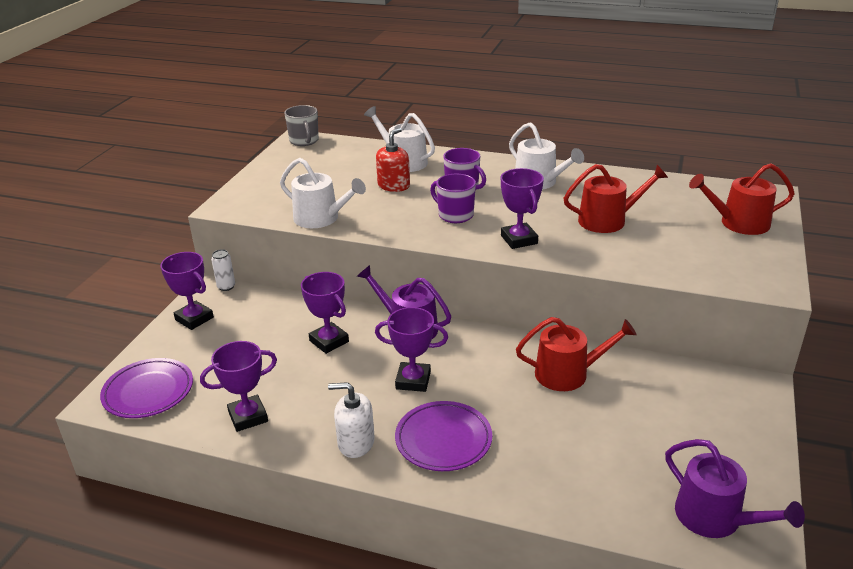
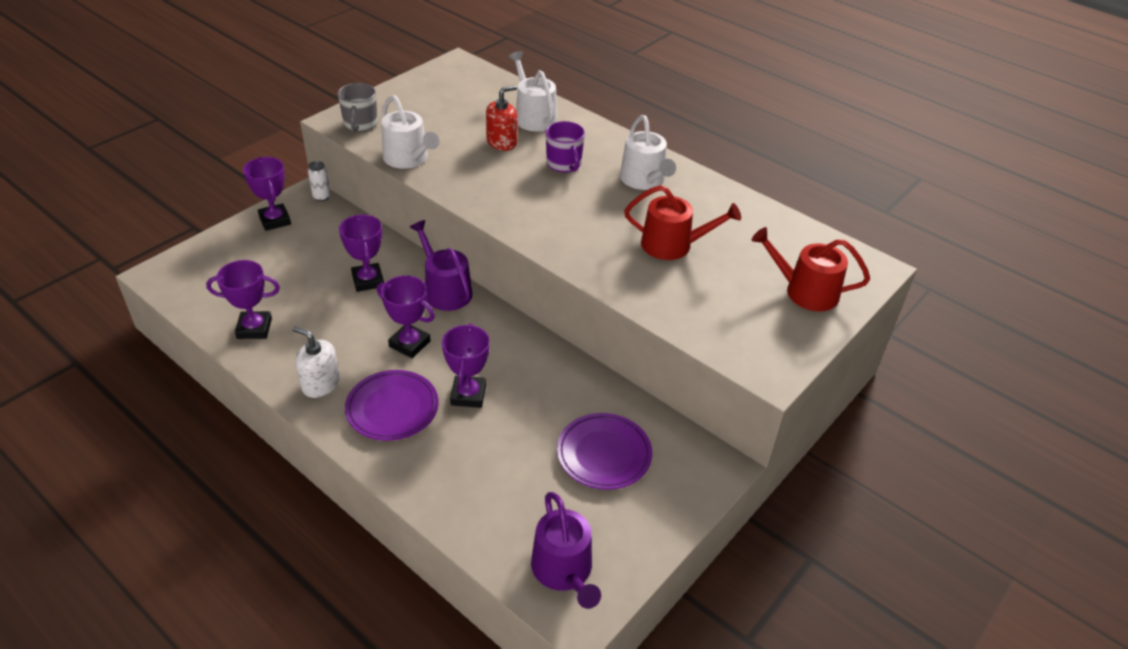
camera: 20 degrees right, 10 degrees up
purple plate [100,358,193,418] -> purple plate moved to [557,413,652,490]
grey mug [284,105,319,146] -> grey mug moved to [338,83,378,132]
purple mug [430,174,476,223] -> none
purple trophy [501,168,544,249] -> purple trophy moved to [442,323,490,408]
red watering can [516,317,637,391] -> none

